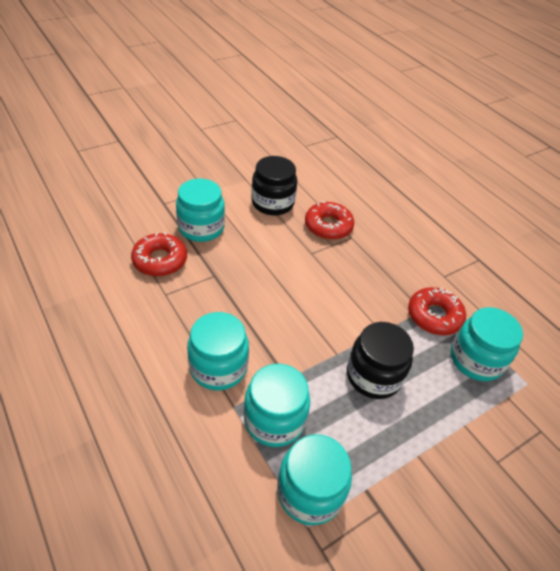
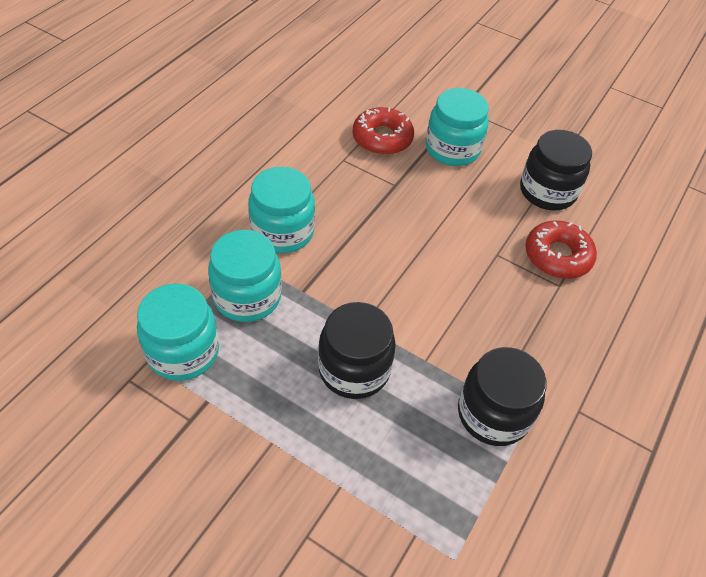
camera: 65 degrees right, 5 degrees up
red donut [408,287,466,335] -> black jar [458,347,547,446]
turquoise jar [451,307,523,381] -> none

